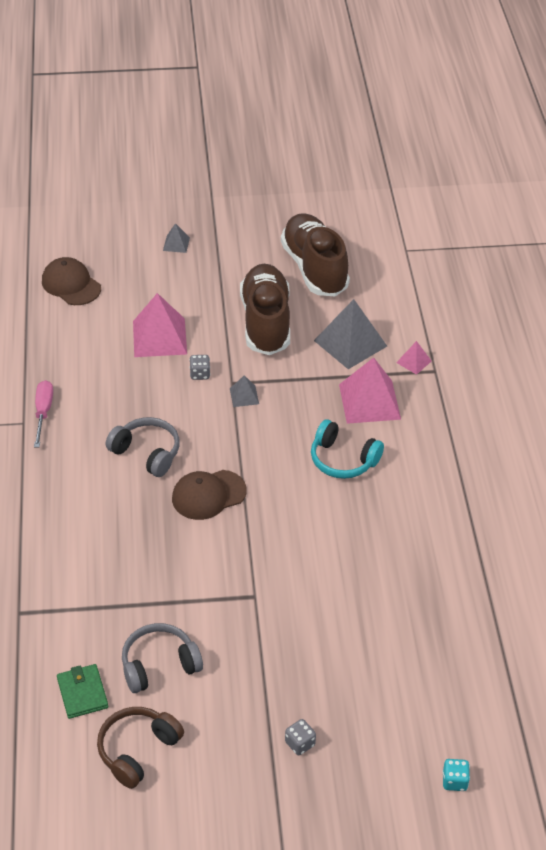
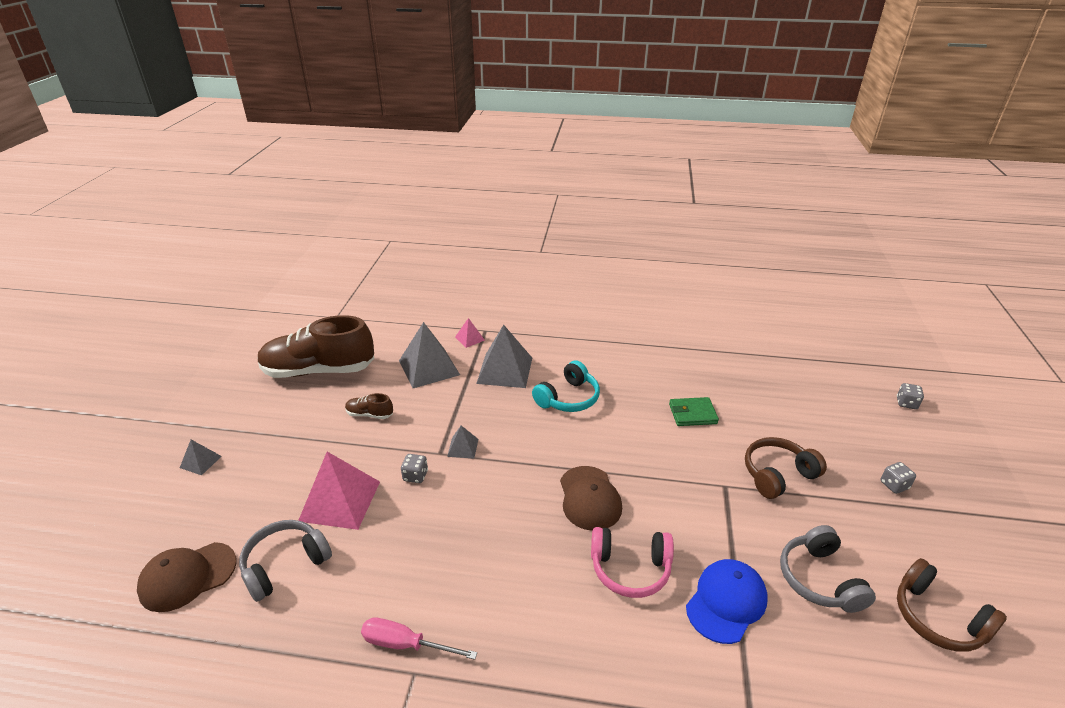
camera: 75 degrees left, 10 degrees down
green wallet [57,664,108,719] -> green wallet moved to [669,397,719,426]
grey headphones [106,417,180,477] -> grey headphones moved to [239,520,332,602]
brown shoe [240,264,290,355] -> brown shoe [345,393,393,419], size x0.41
pink pyramid [339,357,401,424] -> grey pyramid [476,325,532,388]
turquoise dice [442,759,470,791] -> grey dice [897,383,924,409]
none -> pink headphones [591,527,674,598]
none -> blue cap [686,559,768,644]
none -> brown headphones [745,437,827,499]

